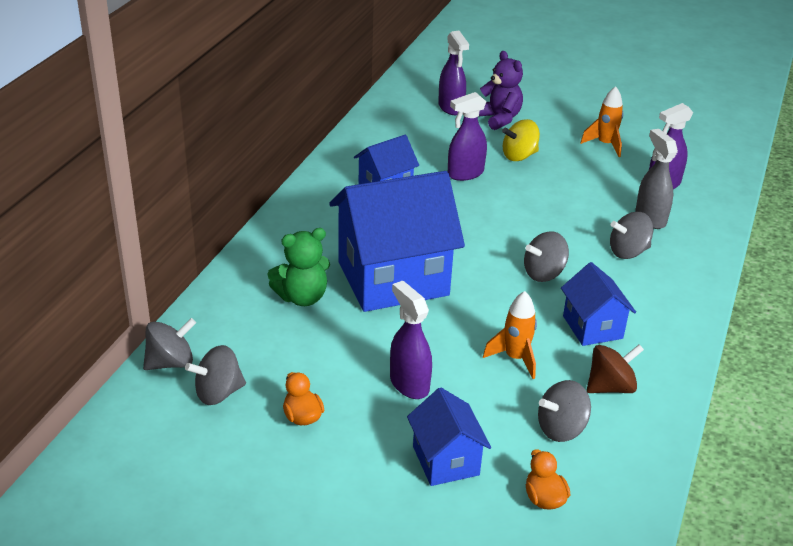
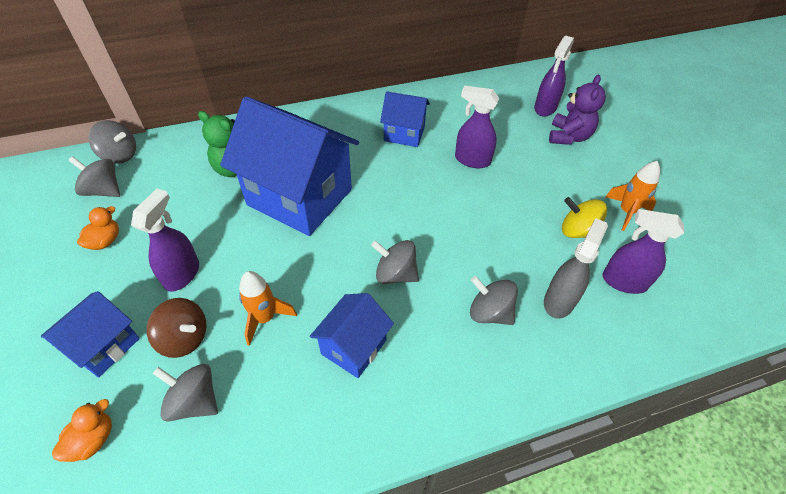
camera: 50 degrees right, 15 degrees up
yellow spinning top [502,119,540,161] -> yellow spinning top moved to [562,197,607,238]
brown spinning top [587,344,644,393] -> brown spinning top moved to [147,298,206,358]

